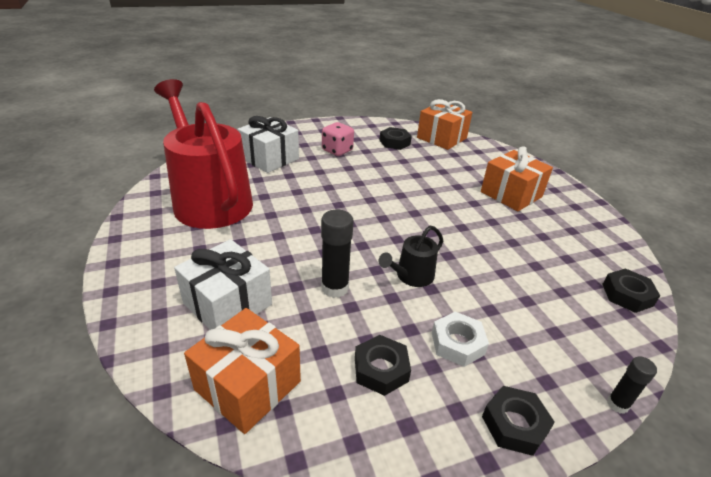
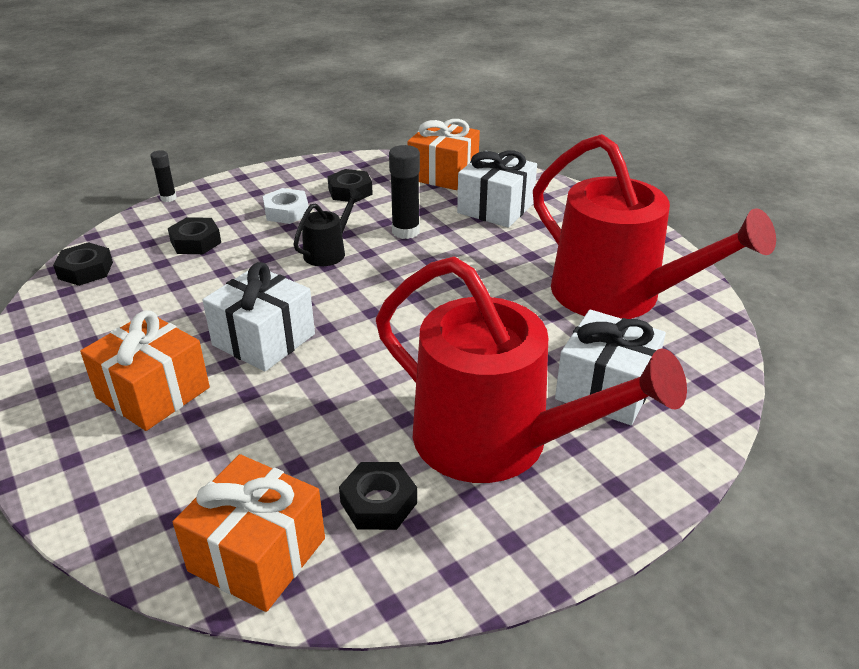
camera: 170 degrees right, 0 degrees up
pink dice [322,122,354,156] -> red watering can [376,257,687,483]
black nut [482,386,555,456] -> black nut moved to [168,217,221,254]
none -> white gift [203,262,315,372]

